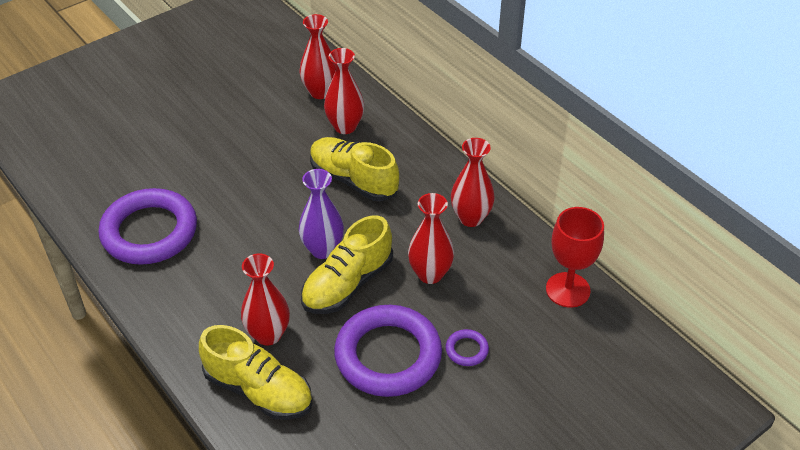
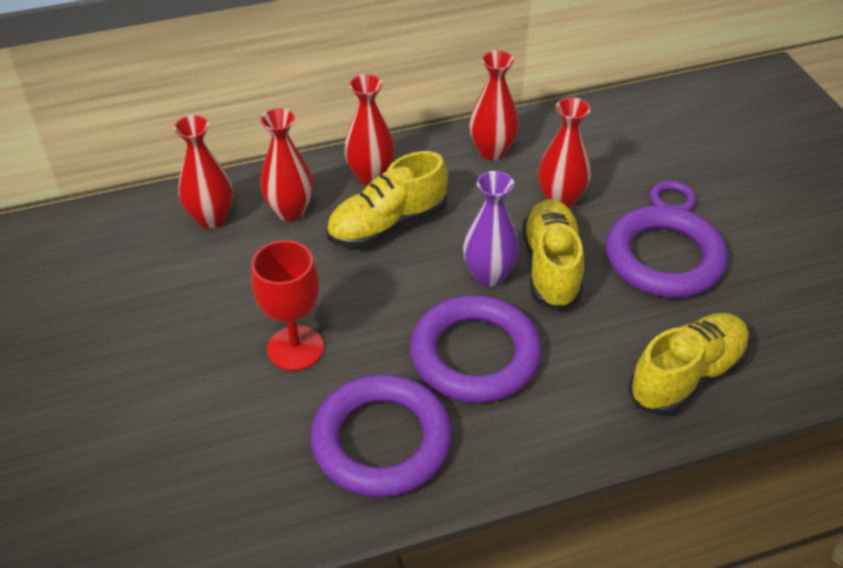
camera: 70 degrees left, 0 degrees up
red vase [241,253,290,346] -> red vase moved to [344,74,395,185]
yellow shoe [301,215,393,314] -> yellow shoe turned 150 degrees counterclockwise [523,199,584,311]
red goblet [546,207,604,308] -> red goblet moved to [251,240,324,371]
none -> purple ring [410,295,542,403]

